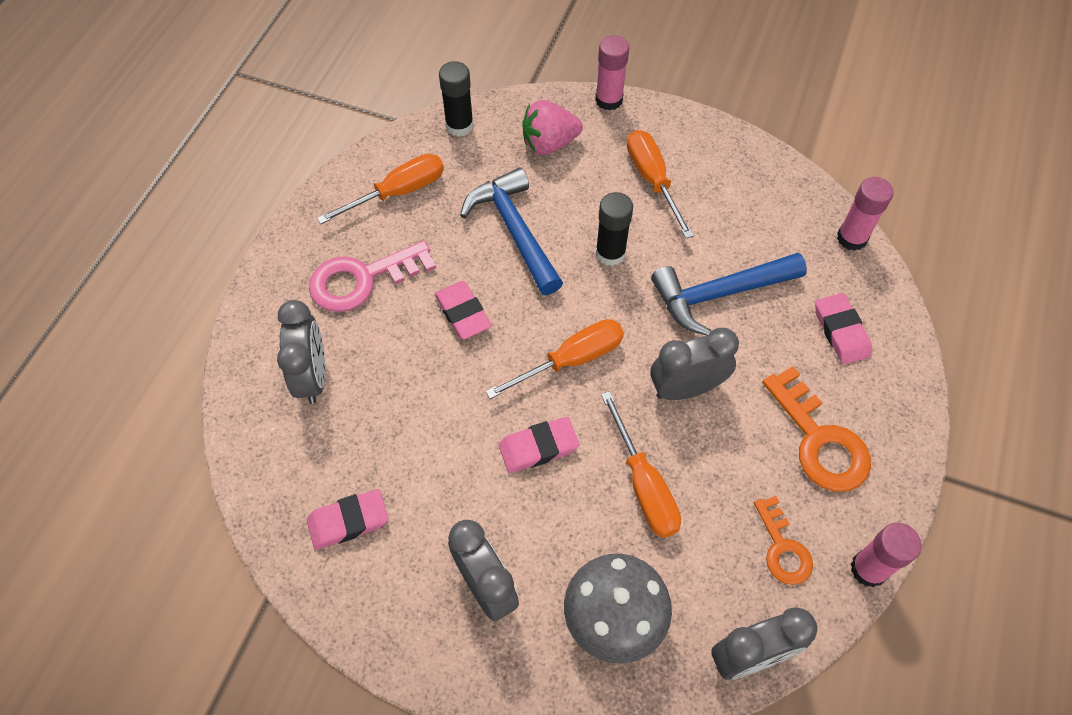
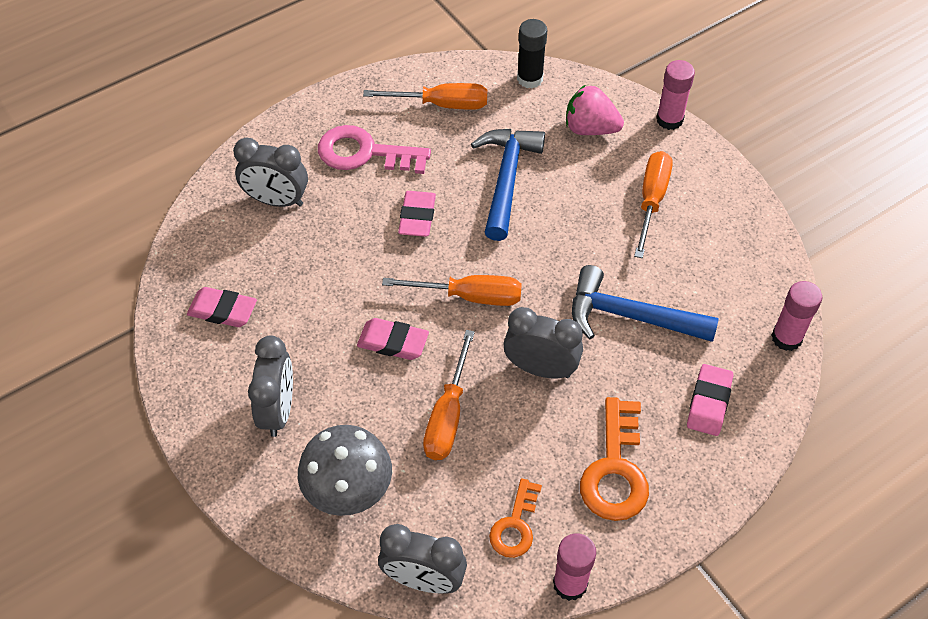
camera: 35 degrees right, 5 degrees down
grey clock [277,300,325,404] -> grey clock turned 75 degrees clockwise [233,138,308,207]
black glue stick [596,192,633,266] -> none

